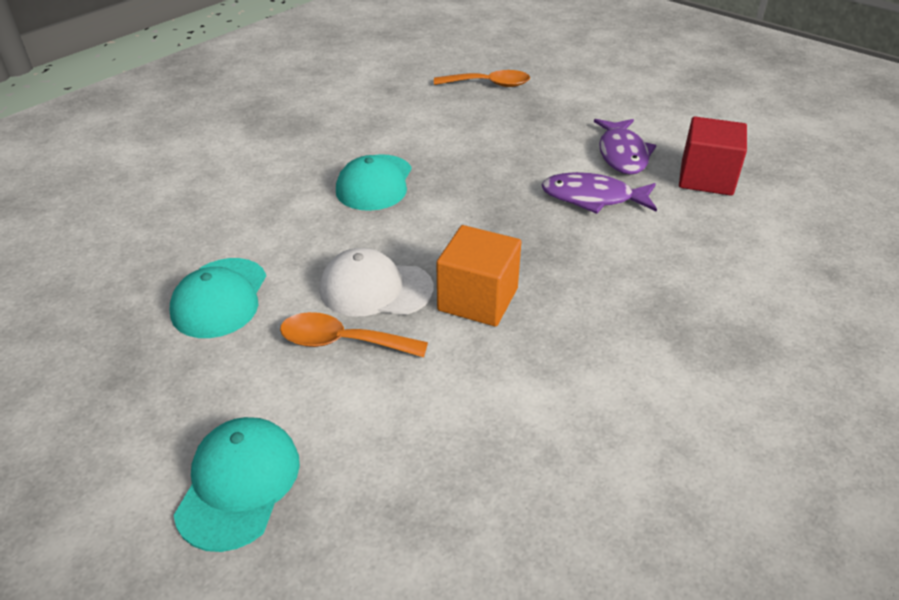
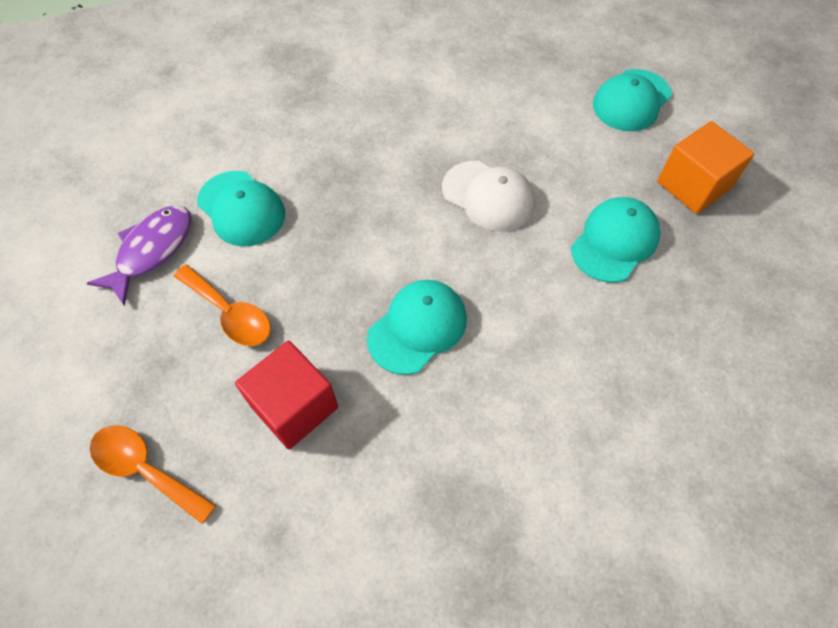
camera: 150 degrees left, 20 degrees up
orange spoon [280,312,428,357] -> orange spoon moved to [174,265,271,346]
orange cube [437,225,521,327] -> orange cube moved to [657,121,755,214]
purple fish [541,172,657,214] -> turquoise cap [197,171,285,247]
red cube [679,116,747,196] -> red cube moved to [235,341,338,449]

